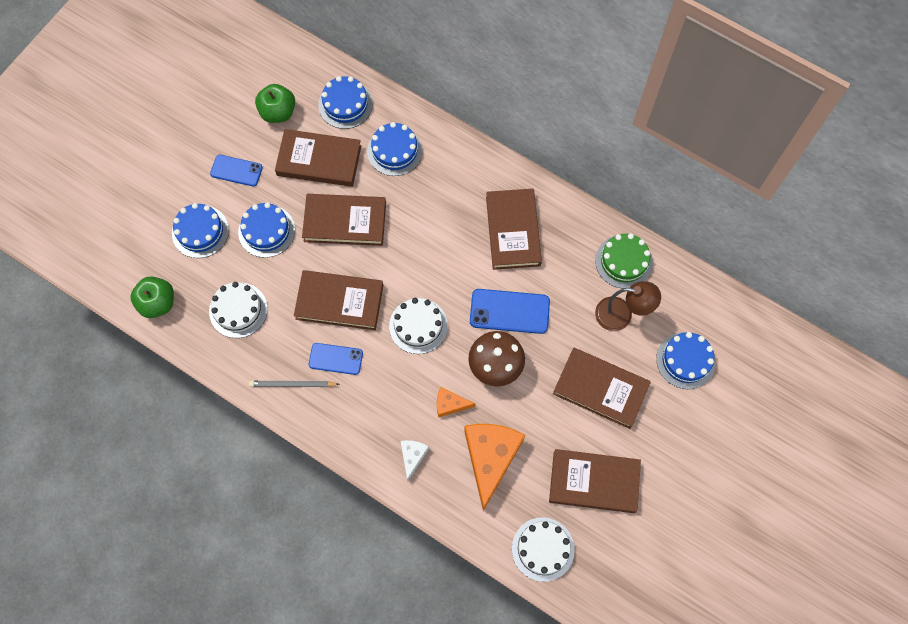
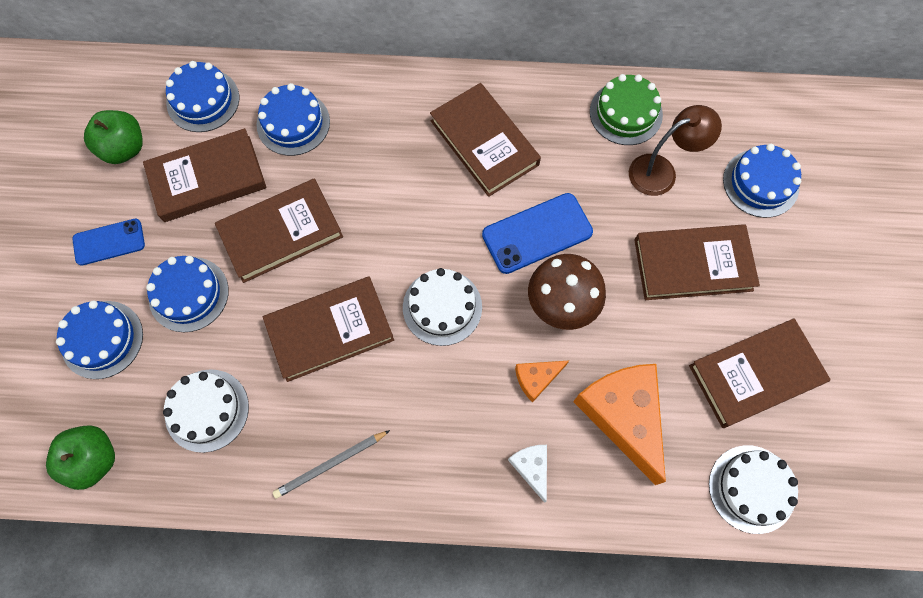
camera: 30 degrees left, 0 degrees up
blue phone [309,343,363,375] -> none

